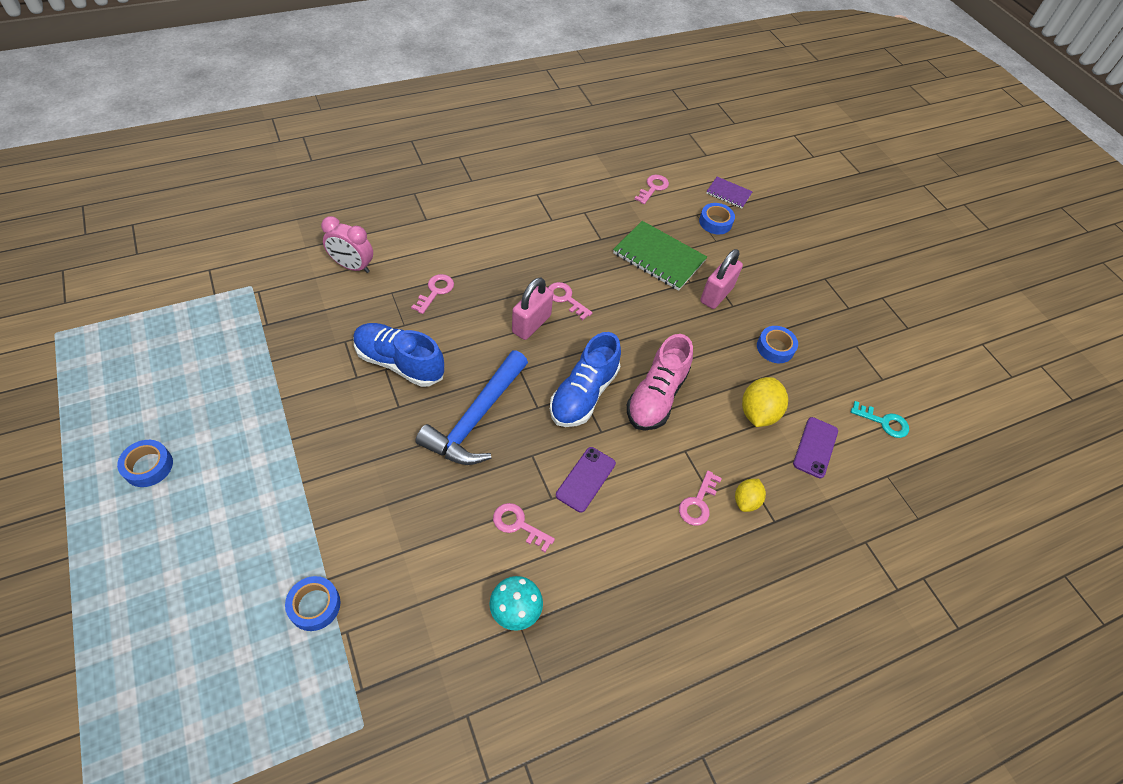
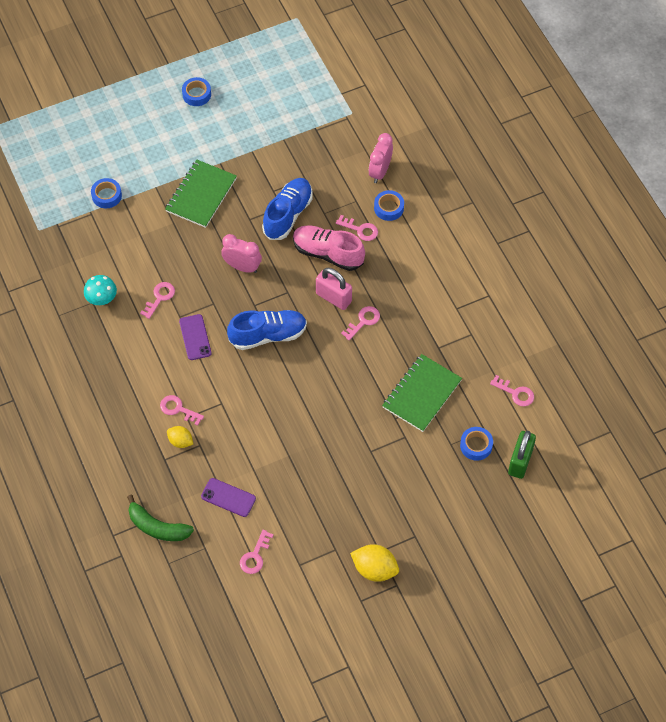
camera: 95 degrees right, 5 degrees up
blue hammer [415,350,528,465] -> pink clock [221,234,262,273]
blue shoe [550,332,621,427] -> blue shoe turned 135 degrees clockwise [227,310,307,350]
purple phone [556,447,616,513] -> purple phone turned 45 degrees clockwise [179,314,212,360]
pink shoe [627,334,693,431] -> pink shoe moved to [293,225,365,271]
pink padlock [700,249,743,309] -> none
purple notebook [706,177,753,208] -> green padlock [508,431,536,479]
yellow lemon [742,377,788,427] -> yellow lemon moved to [350,544,399,582]
blue tape [757,326,798,363] -> blue tape moved to [374,190,404,221]
turquoise key [851,401,909,438] -> pink key [240,530,274,574]
none -> green banana [127,495,194,541]
none -> green notebook [165,159,237,228]

